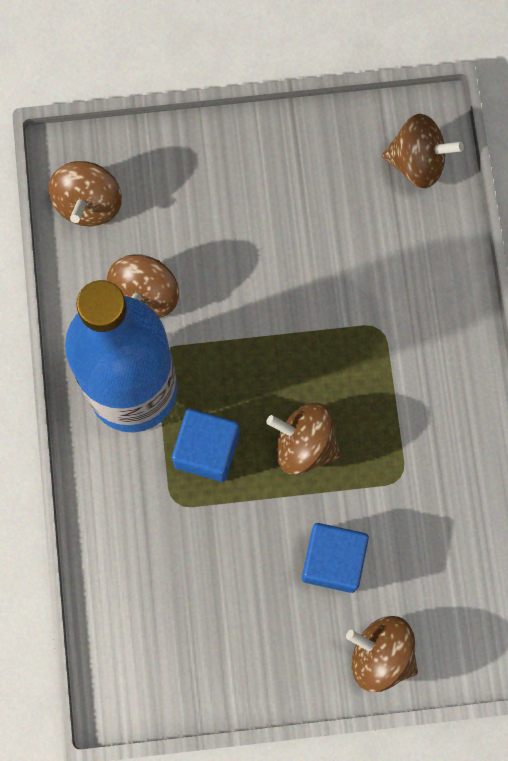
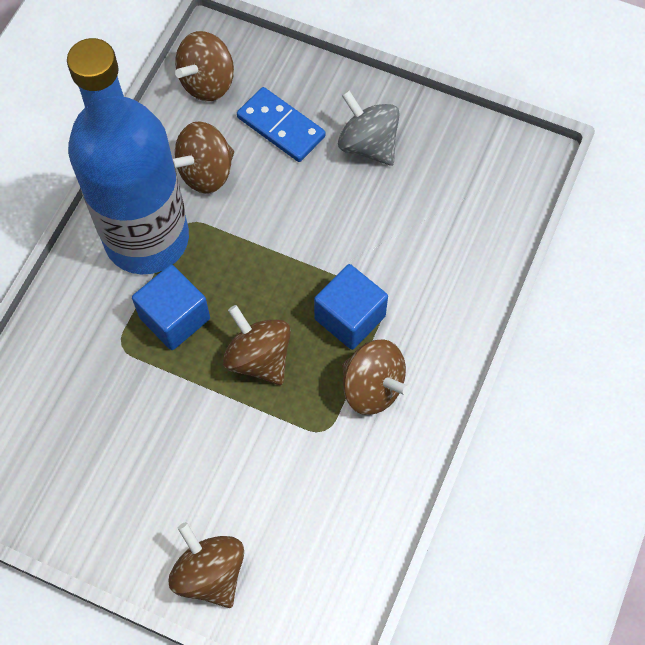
camera: 30 degrees right, 10 degrees down
blue cube [302,523,369,593] -> blue cube moved to [314,264,388,350]
brown spinning top [382,114,464,188] -> brown spinning top moved to [342,339,410,415]
none -> blue domino [237,87,326,162]
none -> grey spinning top [338,90,400,166]

